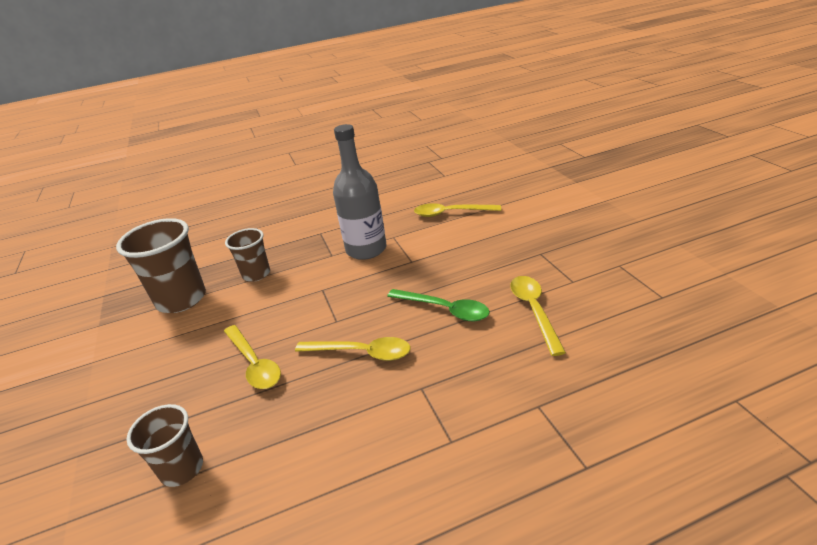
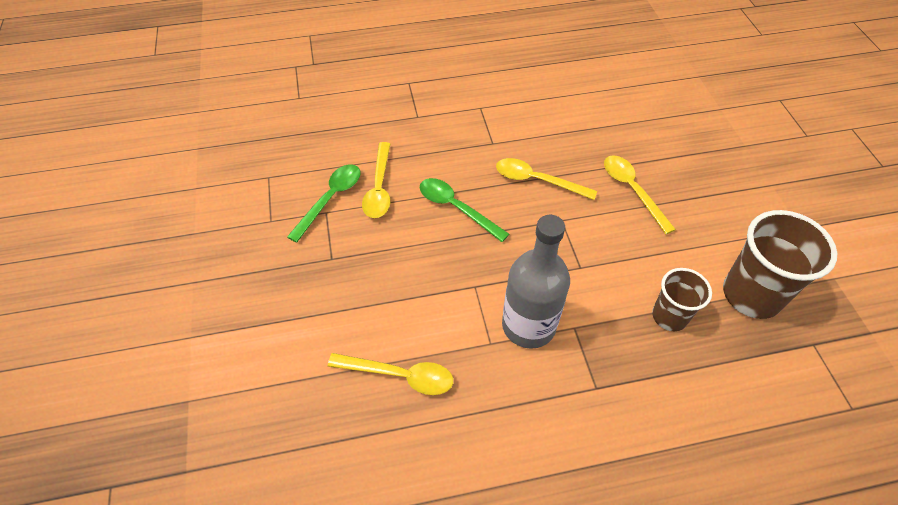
camera: 175 degrees left, 20 degrees up
brown cup [127,404,203,487] -> none
none -> green spoon [287,164,360,243]

